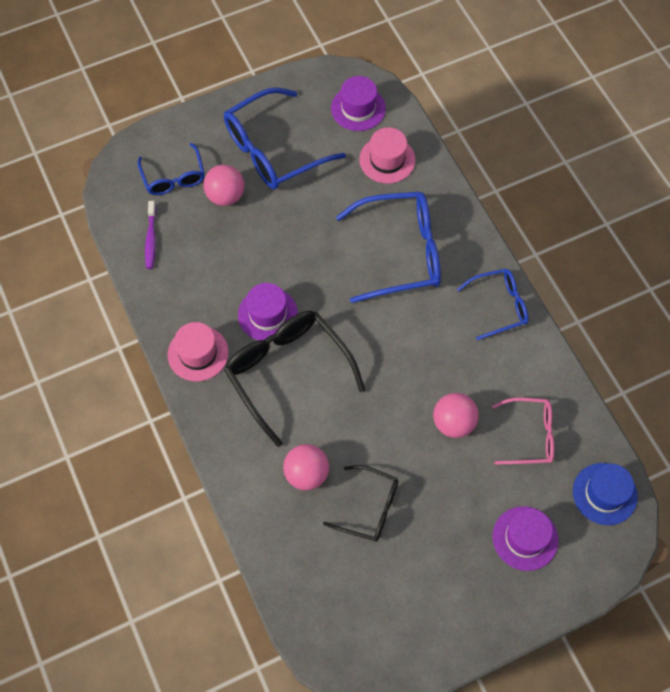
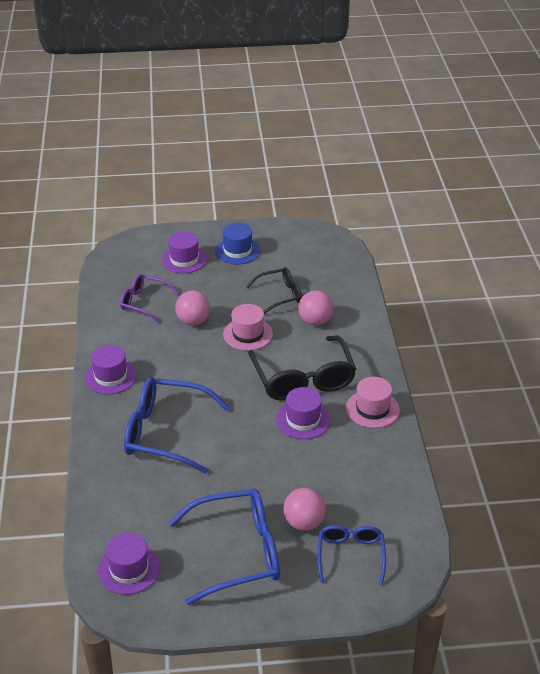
camera: 160 degrees left, 25 degrees down
purple toothbrush [145,201,156,269] -> none
black glasses [323,465,398,542] -> black glasses turned 120 degrees clockwise [246,267,302,314]
pink hat [359,127,415,184] -> pink hat moved to [223,304,273,351]
blue glasses [457,269,528,340] -> purple hat [85,345,137,394]
pink glasses [492,398,554,465] -> purple glasses [120,274,179,323]
blue hat [573,463,638,525] -> blue hat moved to [215,223,260,264]

